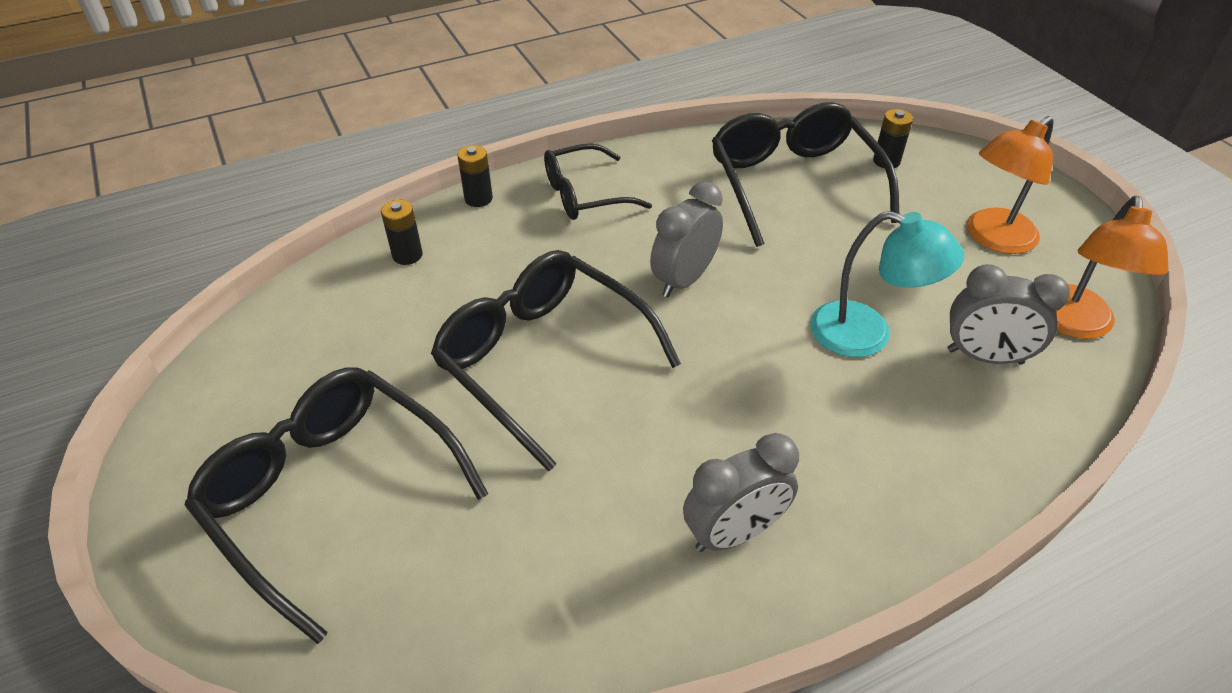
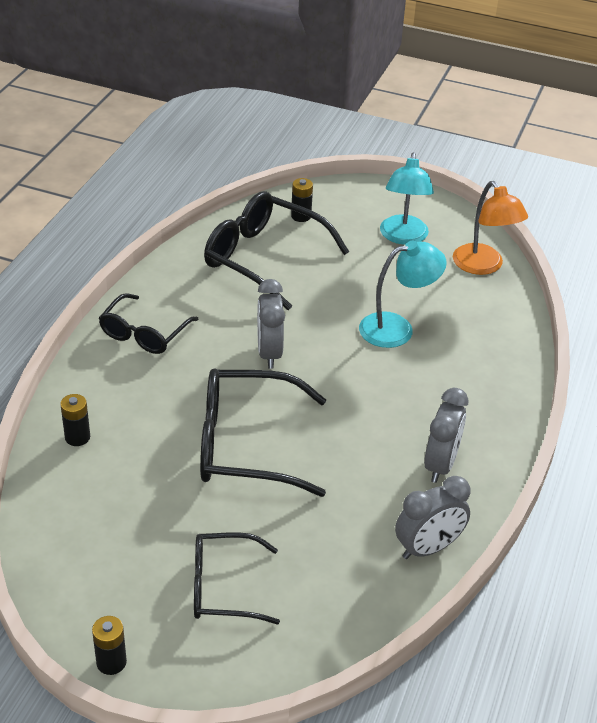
camera: 45 degrees left, 5 degrees down
black glasses [185,367,488,644] -> black glasses [194,532,280,624], size x0.62
black battery [457,145,493,207] -> black battery moved to [92,616,127,675]
grey clock [947,264,1070,365] -> grey clock moved to [395,476,471,559]
orange lamp [967,116,1054,254] -> turquoise lamp [380,152,434,245]

